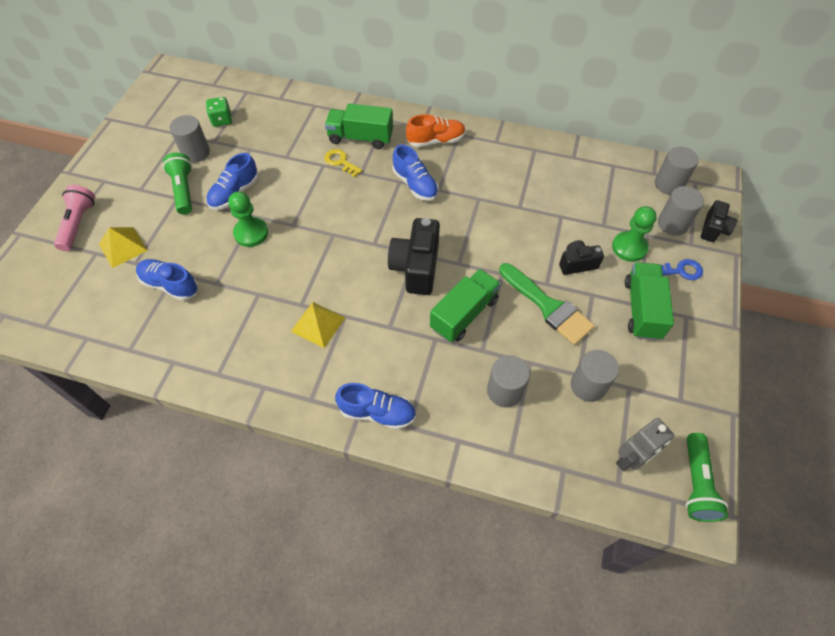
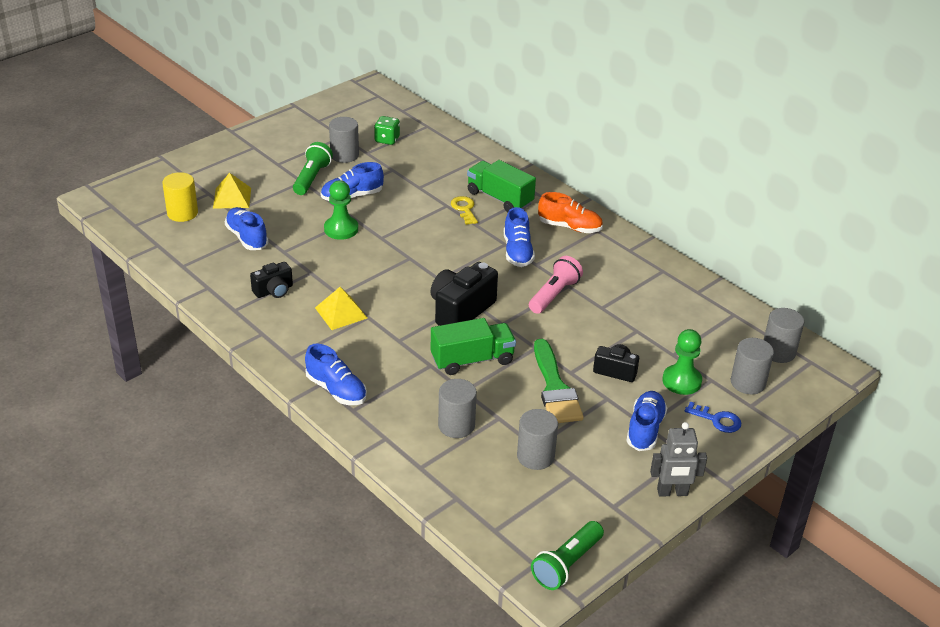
camera: 30 degrees right, 20 degrees down
pink flashlight [54,185,95,251] -> pink flashlight moved to [529,256,583,314]
grey robot [616,418,674,472] -> grey robot moved to [650,422,707,496]
green truck [625,262,674,340] -> blue shoe [626,391,667,451]
black camera [701,200,737,242] -> black camera moved to [250,262,293,298]
none -> yellow cylinder [162,172,198,222]

